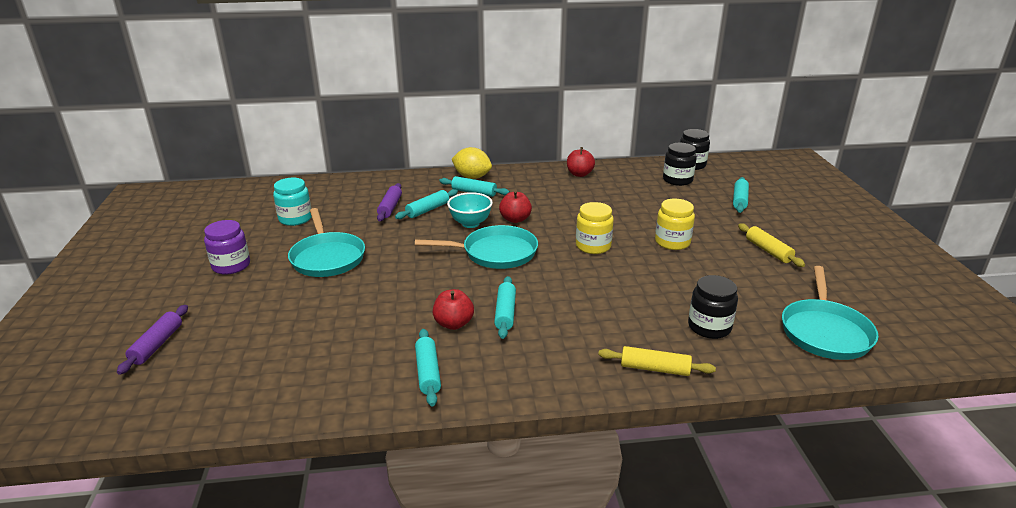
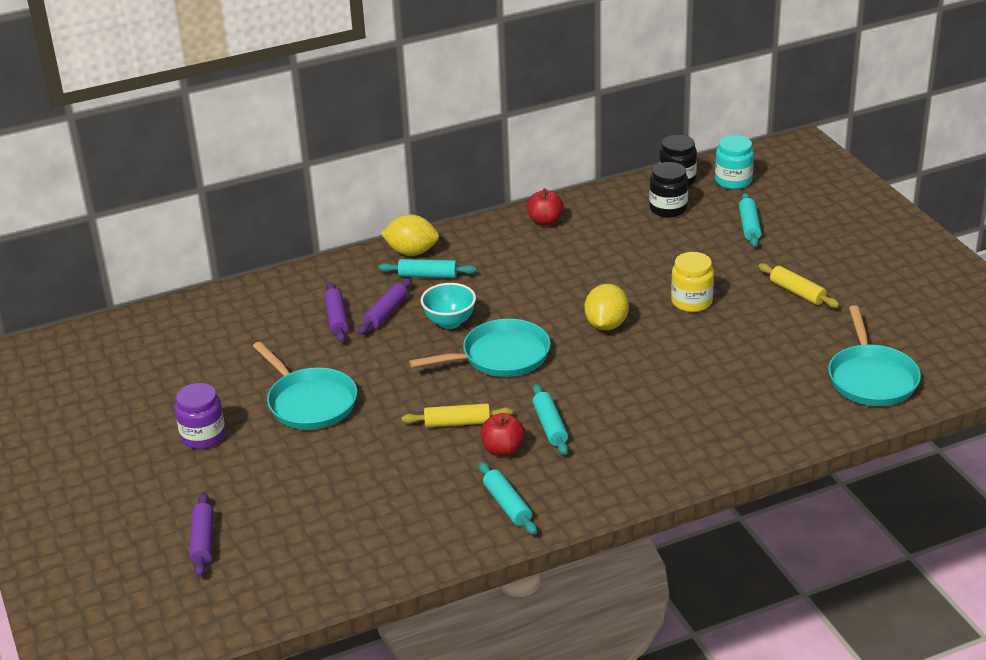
camera: 15 degrees left, 5 degrees up
turquoise jar [273,178,312,226] -> turquoise jar moved to [715,135,754,189]
turquoise rolling pin [395,189,458,219] -> purple rolling pin [358,278,412,335]
red apple [499,191,532,223] -> none
yellow jar [576,202,614,254] -> yellow lemon [585,284,629,330]
yellow rolling pin [598,346,716,376] -> yellow rolling pin moved to [402,404,513,427]
black jar [688,275,738,339] -> none

